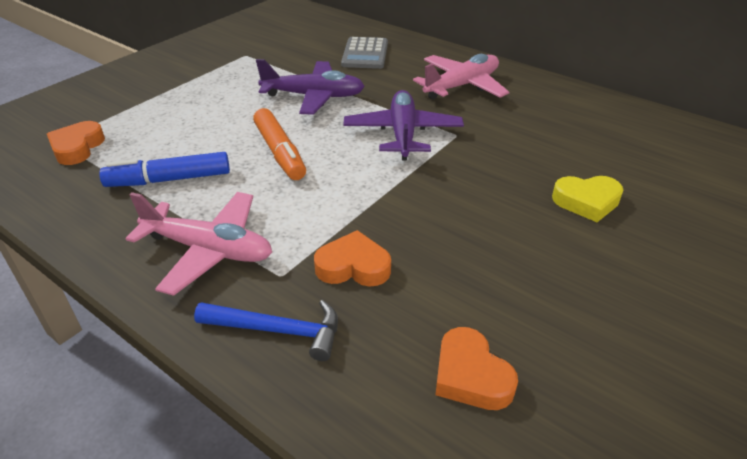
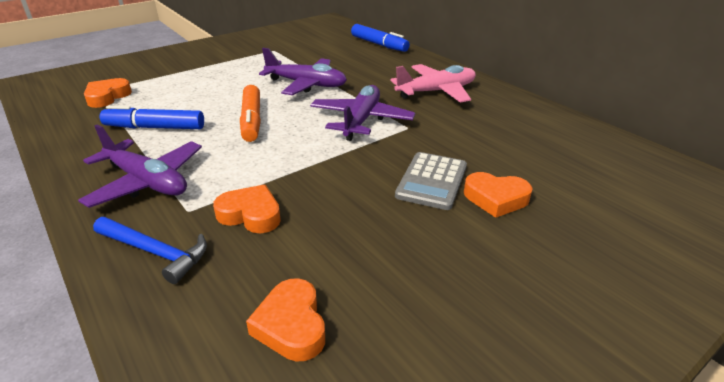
camera: 15 degrees right, 5 degrees down
pink plane [126,192,272,296] -> purple plane [78,125,202,208]
grey calculator [341,37,388,69] -> grey calculator moved to [395,152,467,210]
yellow heart [552,176,623,222] -> orange heart [464,172,533,218]
none -> blue marker [351,24,410,52]

